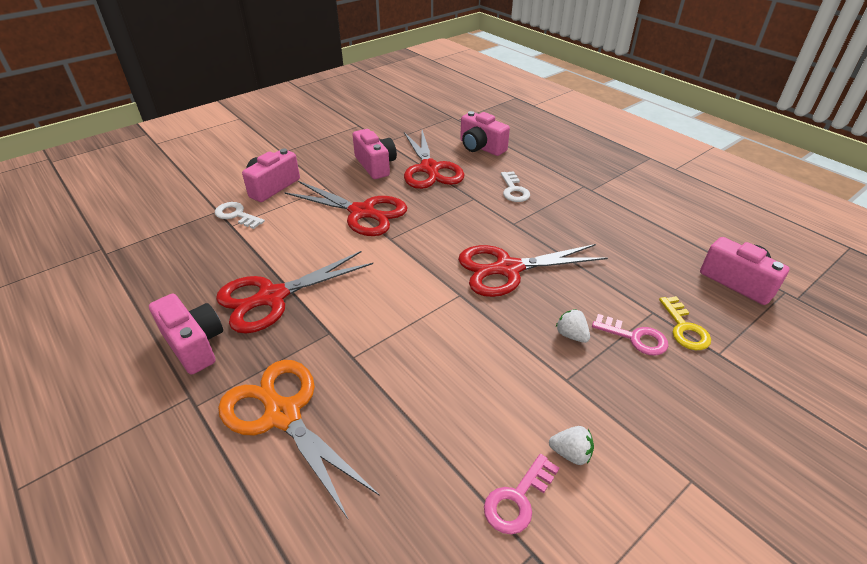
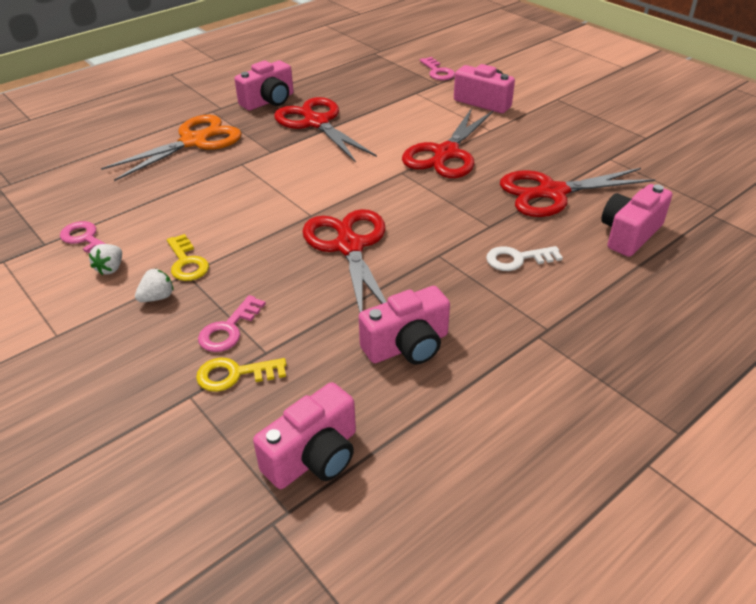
camera: 90 degrees right, 0 degrees up
white key [215,202,265,229] -> none
pink camera [352,129,397,179] -> pink camera moved to [359,286,450,365]
white strawberry [556,309,590,343] -> white strawberry moved to [135,268,174,302]
none -> yellow key [167,234,209,281]
none -> pink key [420,57,455,80]

